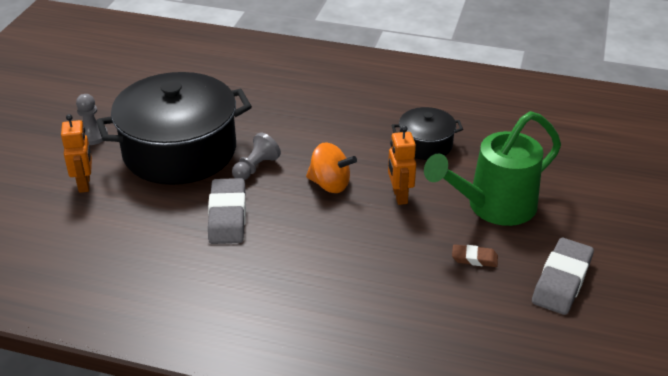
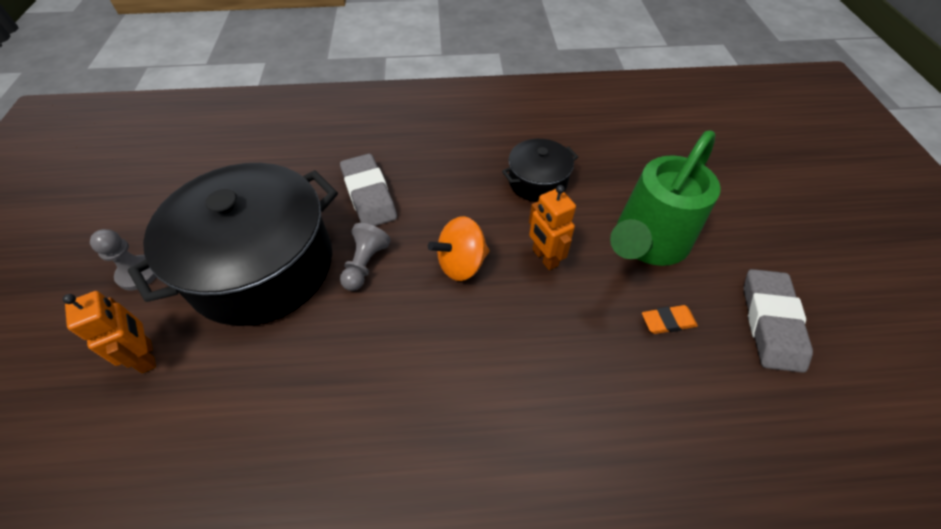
camera: 20 degrees left, 15 degrees up
grey eraser [208,178,246,244] -> grey eraser moved to [340,154,397,226]
orange spinning top [306,142,357,193] -> orange spinning top turned 150 degrees clockwise [428,216,490,281]
brown eraser [452,244,498,267] -> orange eraser [642,305,698,334]

